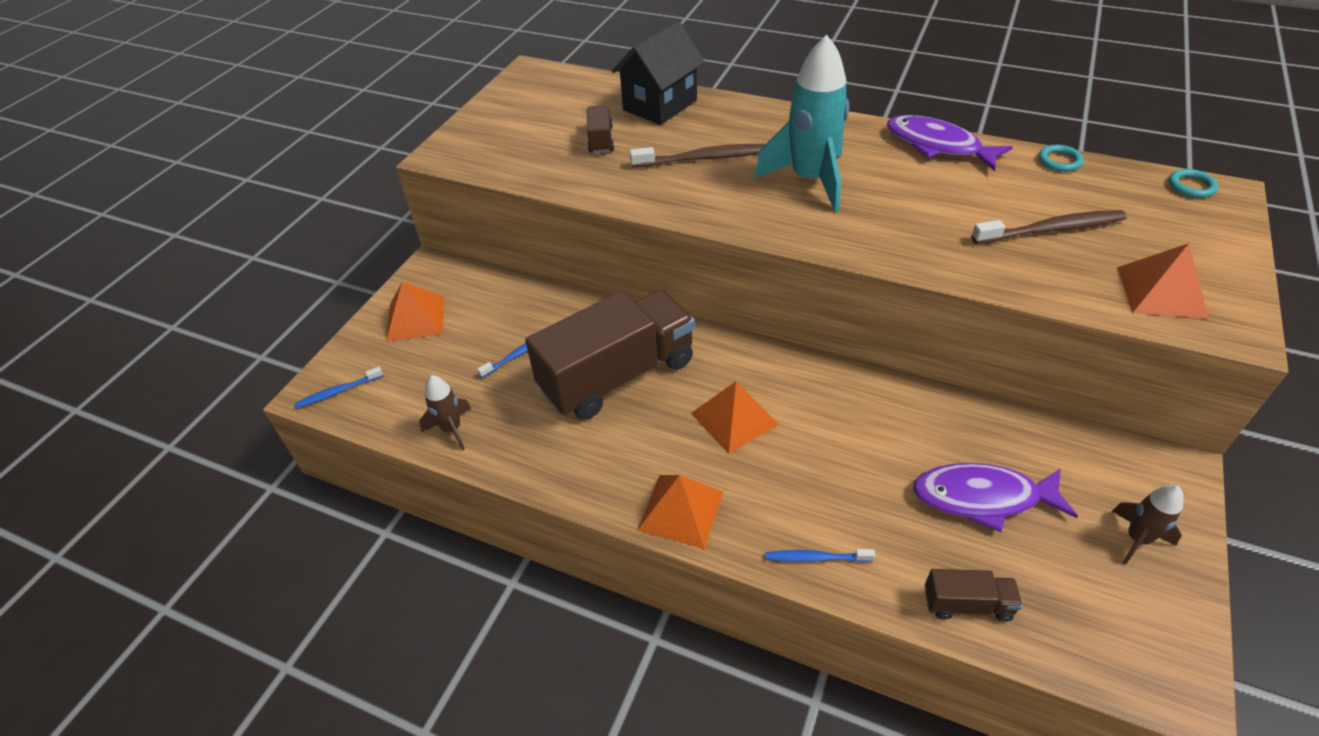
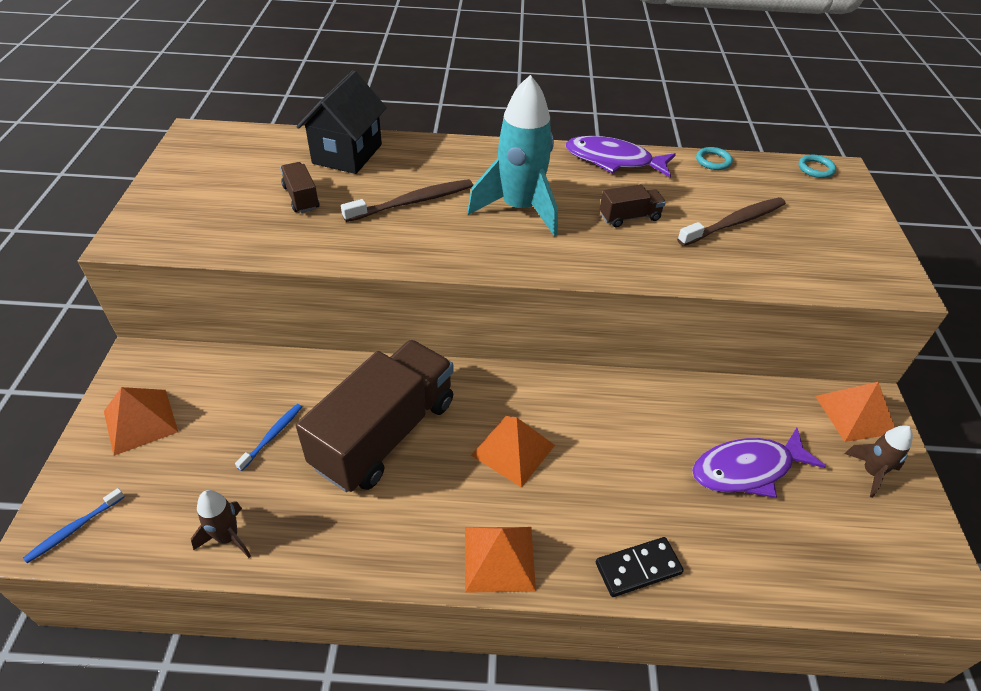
camera: 25 degrees left, 0 degrees up
blue toothbrush [766,549,875,562] -> black domino [596,537,684,597]
brown truck [925,569,1023,622] -> brown truck moved to [600,184,666,227]
orange pyramid [1117,243,1209,319] -> orange pyramid moved to [815,382,895,442]

